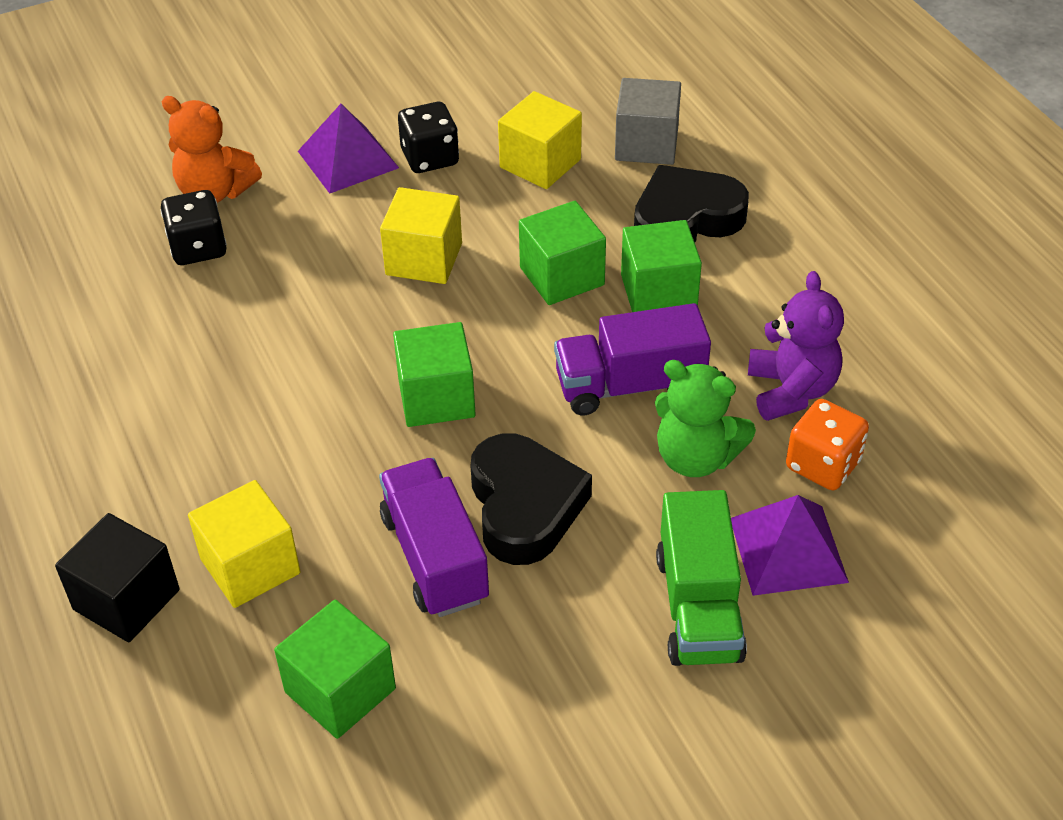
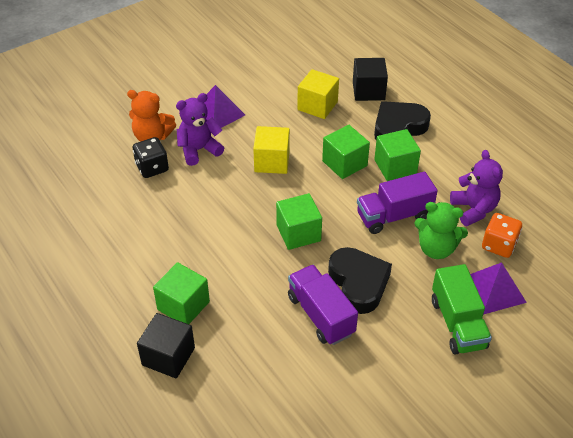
camera: 10 degrees left, 0 degrees up
yellow cube [188,480,301,608] -> none
green cube [274,600,396,739] -> green cube moved to [153,262,210,324]
black dice [398,102,459,173] -> none
grey cube [615,78,681,165] -> black cube [353,58,388,101]
none -> purple teddy bear [176,93,224,166]

